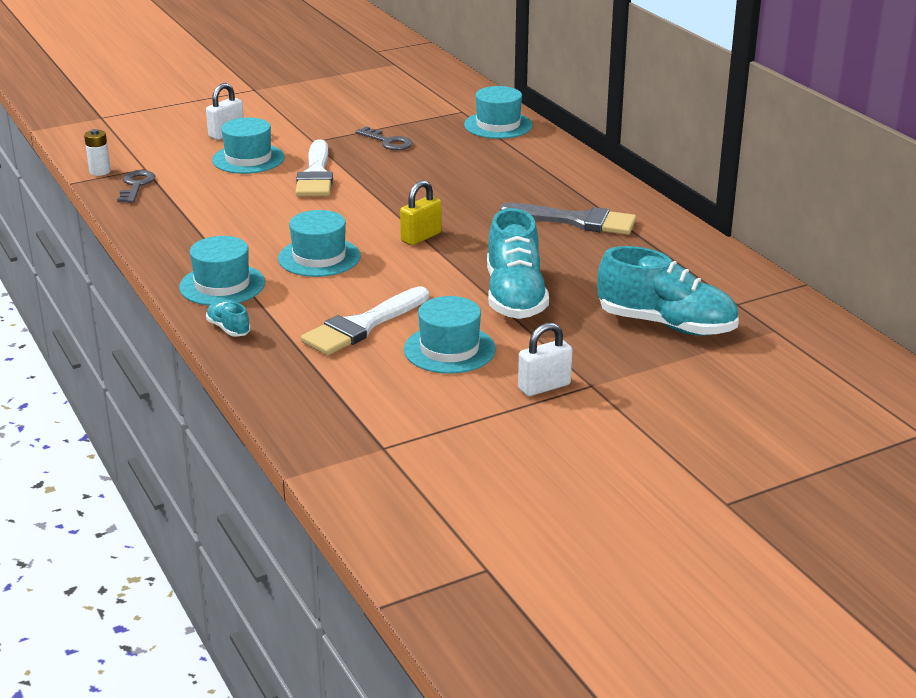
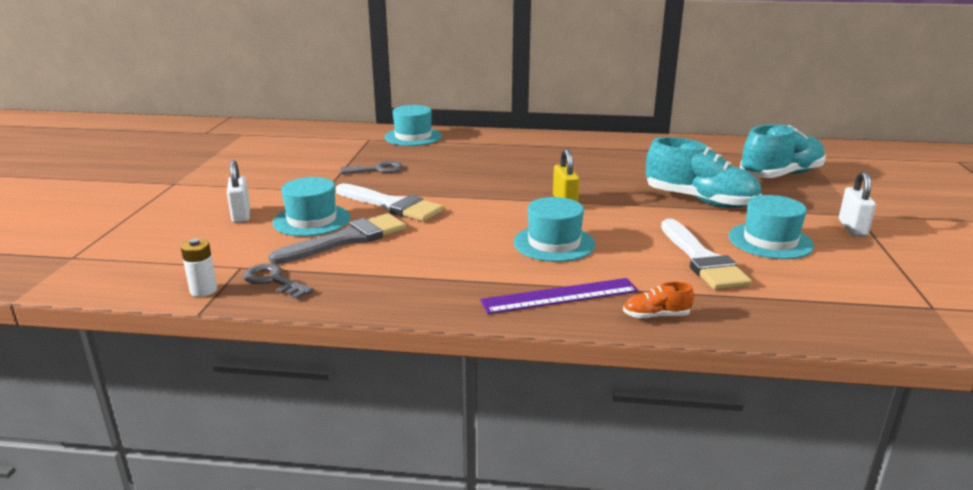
camera: 55 degrees left, 5 degrees down
turquoise hat [179,236,265,305] -> purple ruler [480,278,638,314]
turquoise shoe [206,302,250,337] -> orange shoe [623,282,694,319]
grey brush [500,203,637,235] -> grey brush moved to [268,213,406,264]

